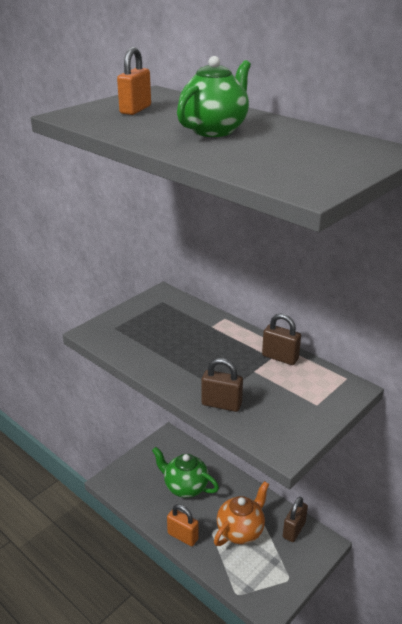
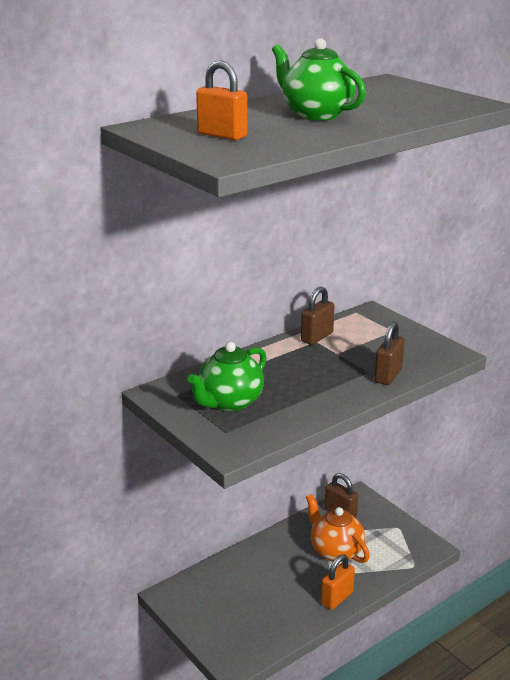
camera: 80 degrees left, 5 degrees down
green teapot [152,447,219,498] -> green teapot moved to [187,342,267,412]

